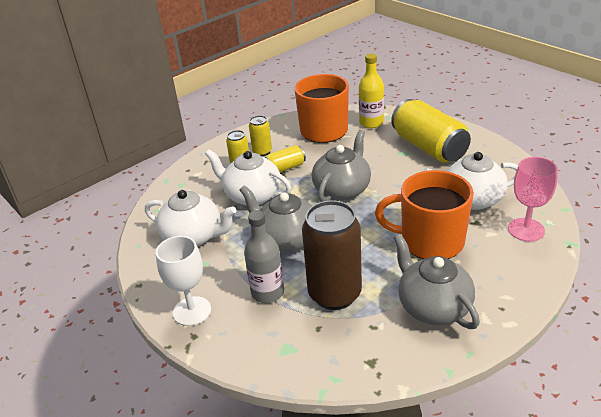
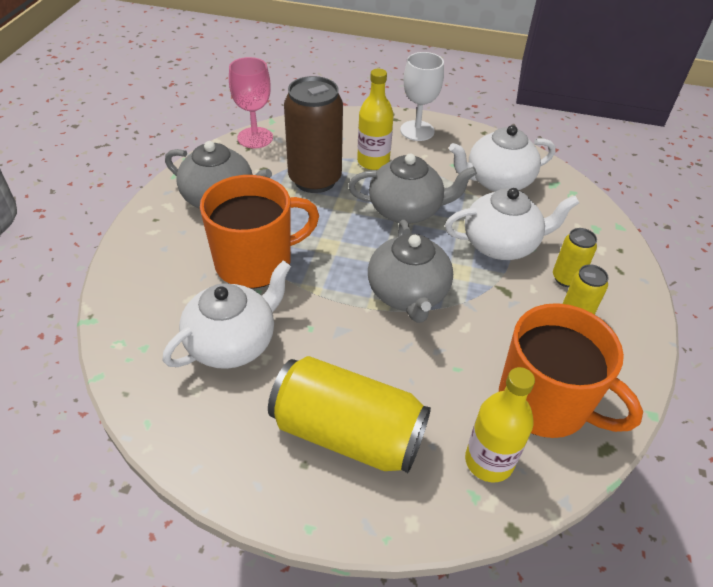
camera: 140 degrees right, 10 degrees up
grey bottle [244,210,284,303] -> yellow bottle [357,69,394,170]
yellow can [264,145,306,172] -> none
pink goblet [508,157,558,242] -> pink goblet moved to [229,57,273,148]

